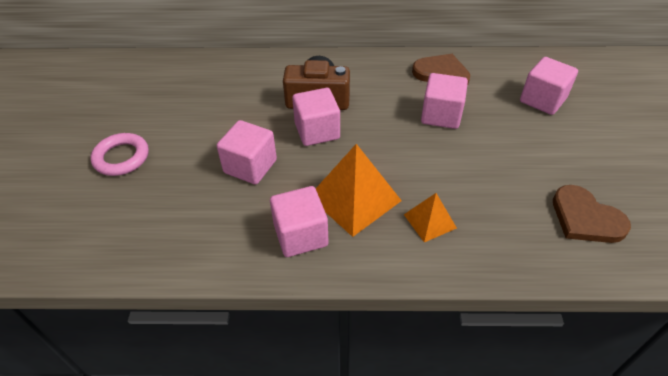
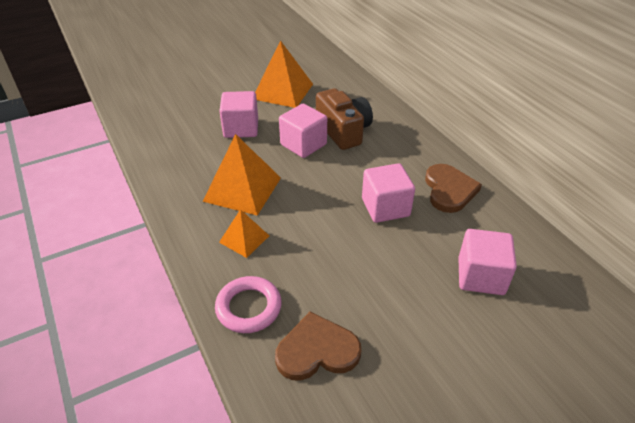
camera: 60 degrees right, 5 degrees down
pink ring [91,133,149,176] -> pink ring moved to [215,276,282,333]
pink cube [270,186,329,257] -> none
brown heart [553,185,631,243] -> brown heart turned 60 degrees clockwise [275,312,361,381]
none -> orange pyramid [255,40,313,108]

